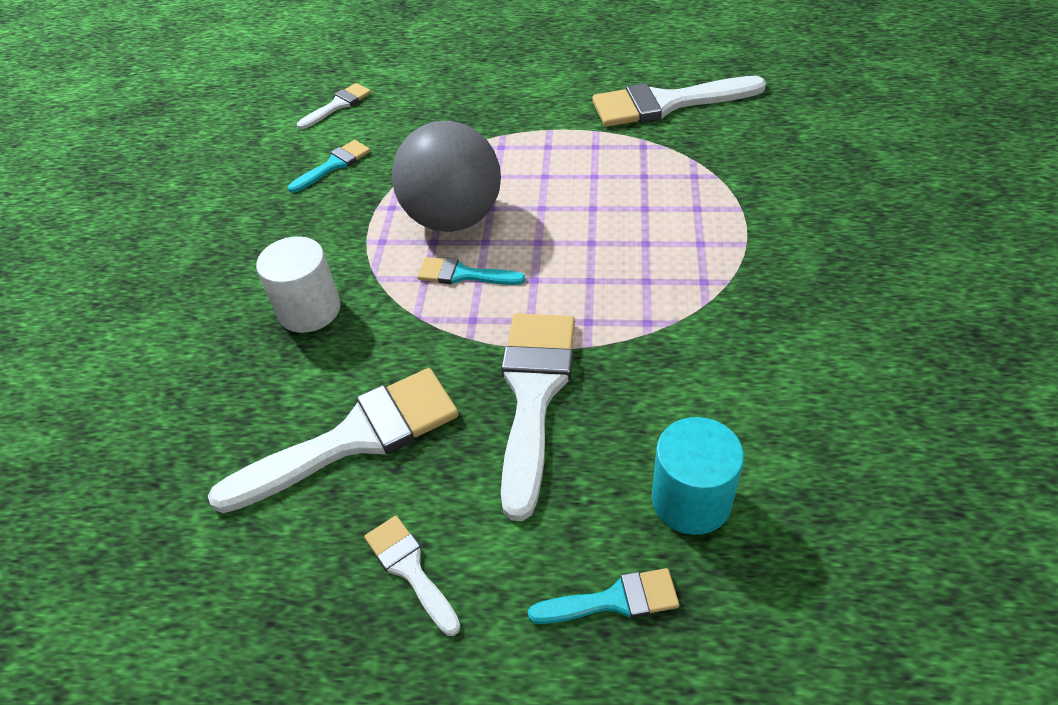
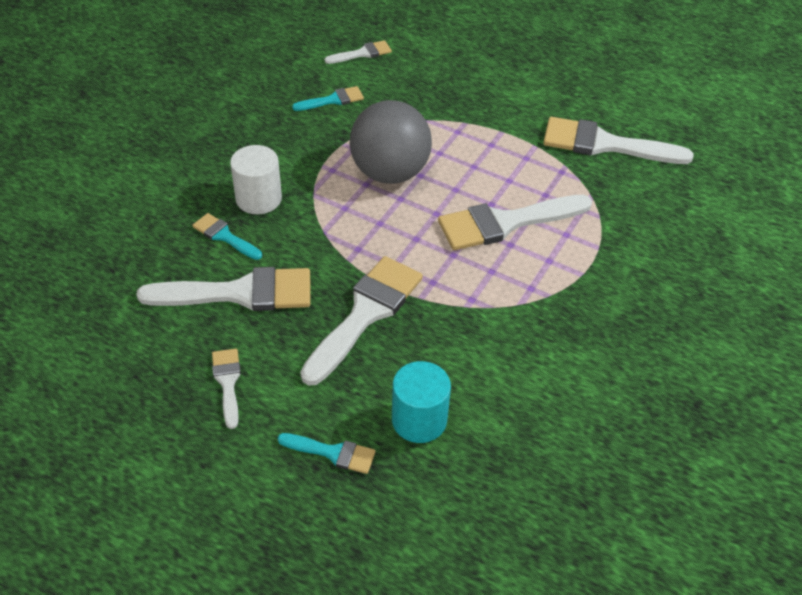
camera: 20 degrees right, 0 degrees up
turquoise brush [417,257,525,285] -> turquoise brush moved to [192,213,262,260]
none -> white brush [438,195,592,250]

